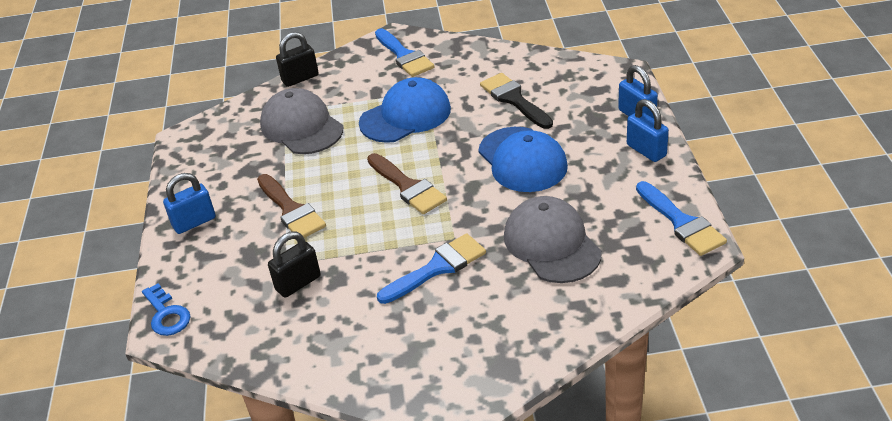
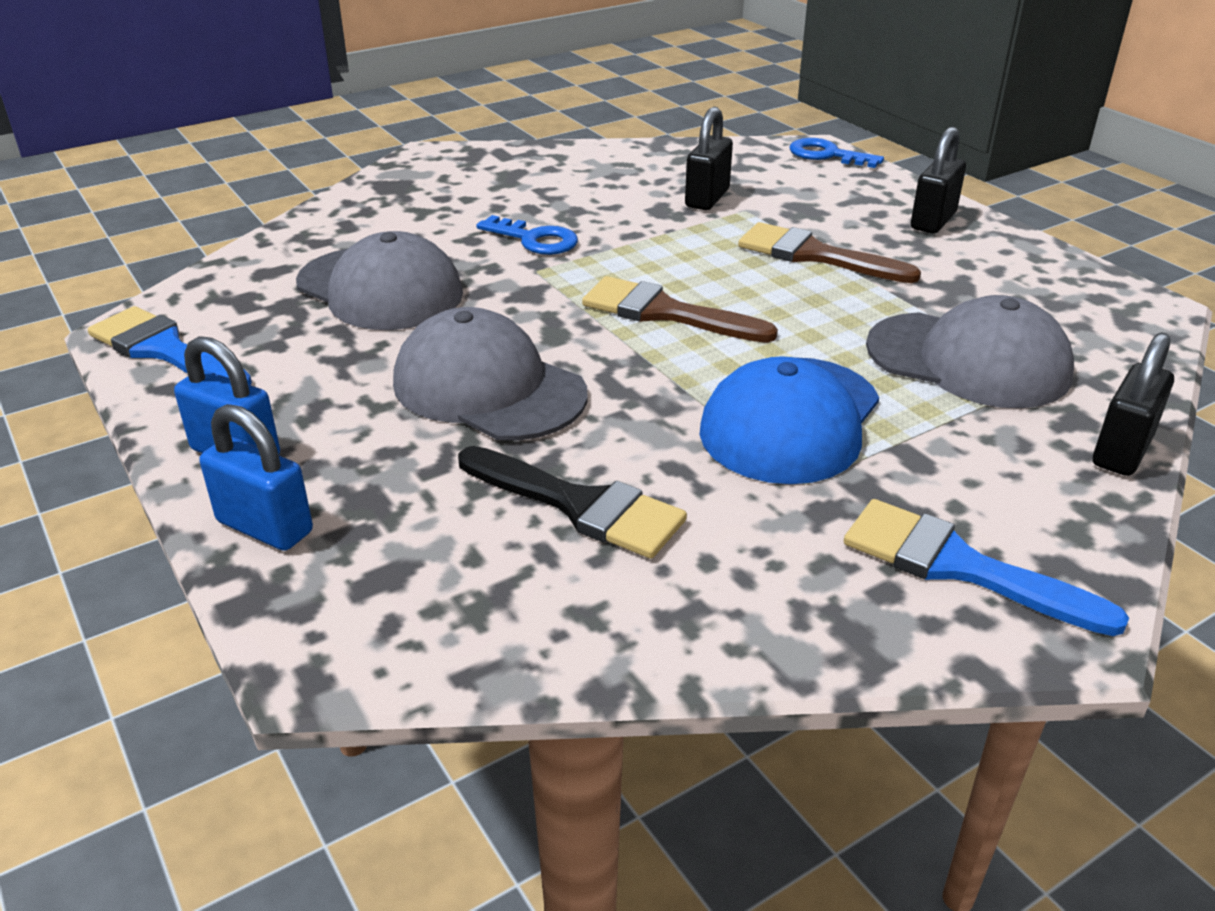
camera: 150 degrees right, 5 degrees down
blue padlock [163,173,216,234] -> black padlock [911,127,966,233]
blue brush [377,233,486,304] -> blue key [476,215,578,255]
blue cap [478,127,568,192] -> grey cap [393,307,588,441]

